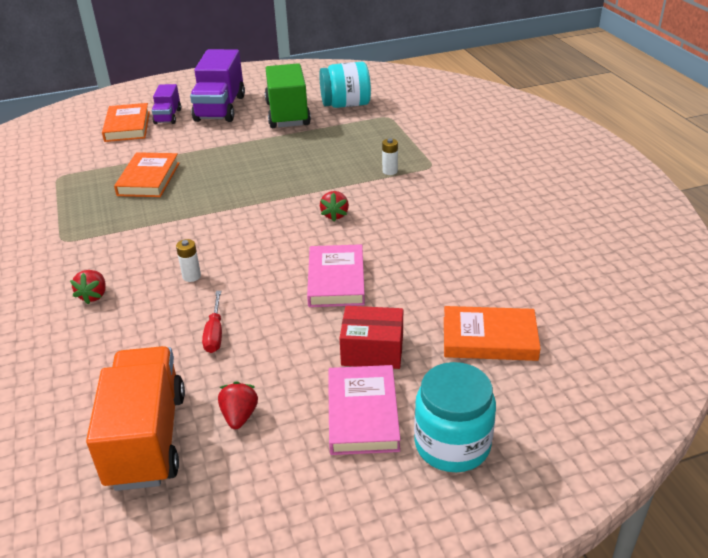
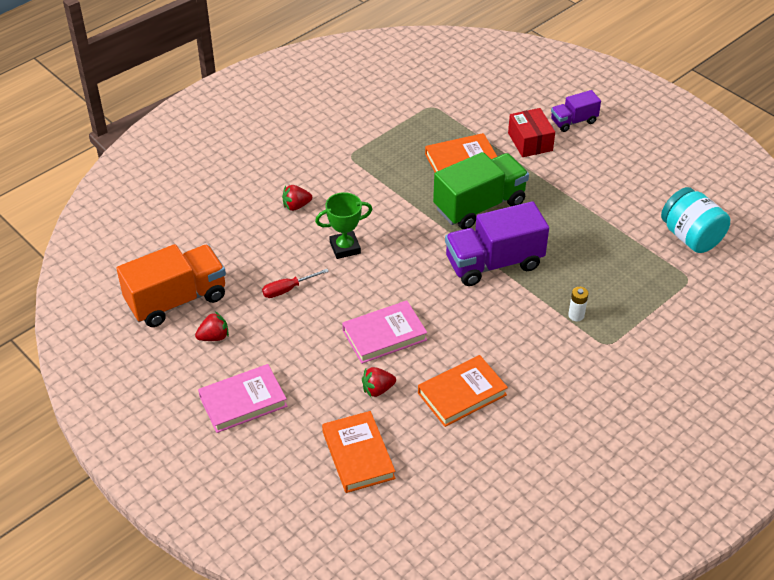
camera: 65 degrees right, 10 degrees up
orange book [102,103,150,142] -> orange book moved to [418,355,508,427]
white battery [176,239,201,282] -> green trophy [315,192,372,259]
purple truck [190,49,245,122] -> purple truck moved to [445,201,549,286]
green truck [265,63,311,128] -> green truck moved to [433,152,529,229]
red strawberry [320,191,349,221] -> red strawberry moved to [362,367,396,397]
red box [340,306,403,369] -> red box moved to [508,108,555,157]
turquoise jar [414,362,496,472] -> none

